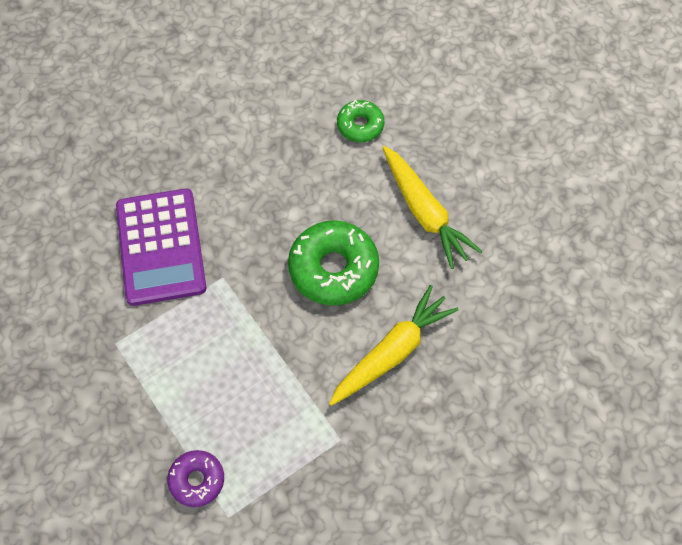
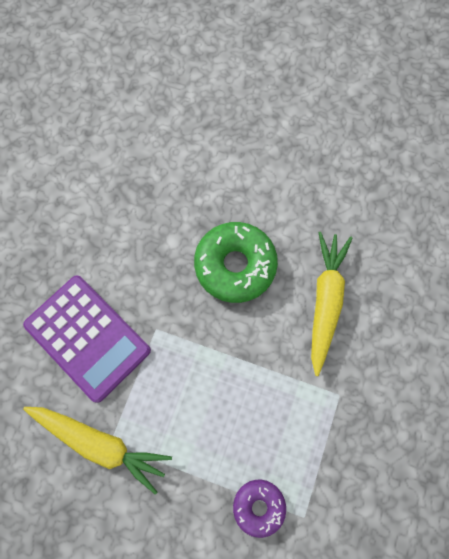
camera: 35 degrees left, 10 degrees up
green donut [337,100,384,142] -> none
yellow carrot [382,146,482,269] -> yellow carrot moved to [23,407,172,495]

